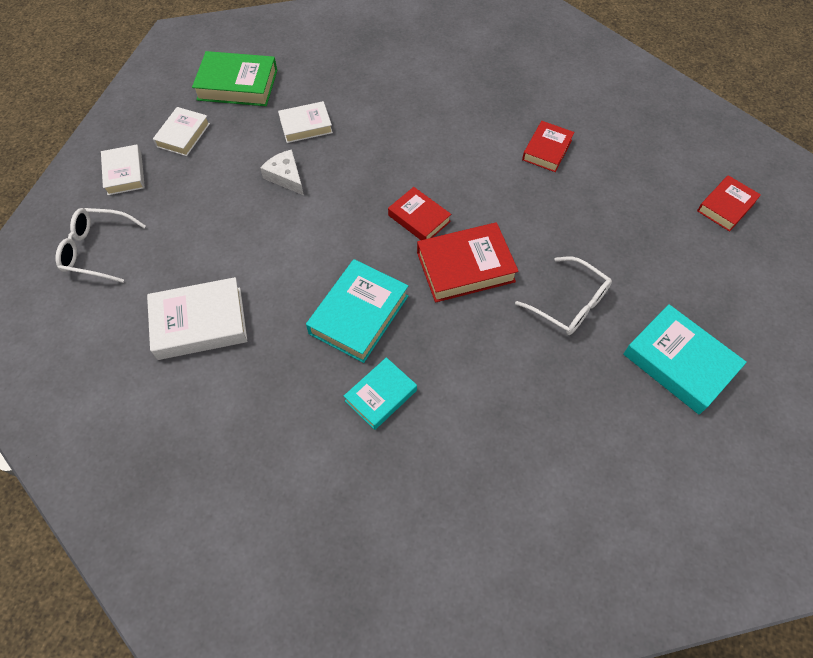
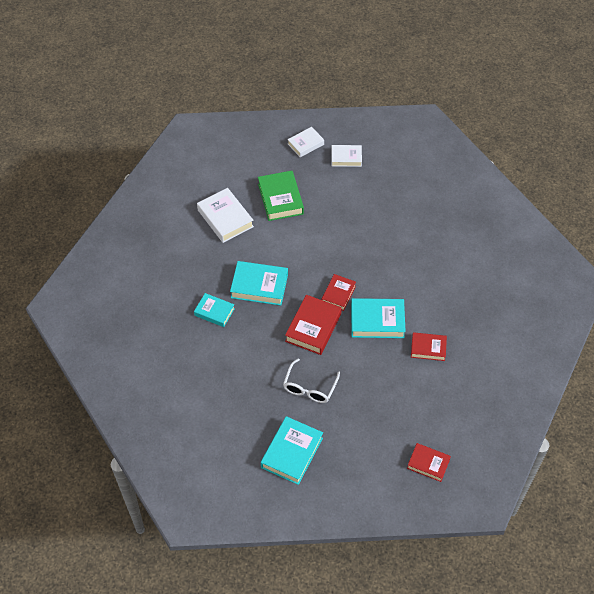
camera: 70 degrees right, 5 degrees down
white glasses [55,208,146,283] -> none
green book [192,51,277,106] -> green book moved to [258,171,304,221]
white cheese [260,149,304,195] -> none
white book [278,101,333,143] -> none
red book [417,222,519,303] -> red book turned 60 degrees clockwise [285,295,342,355]
none -> turquoise book [351,298,406,338]

